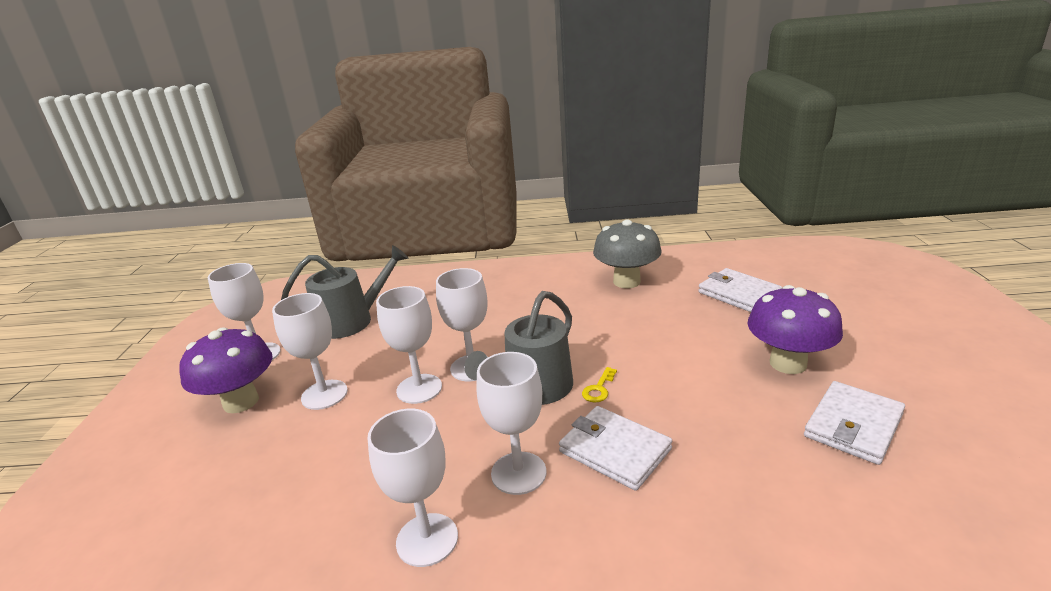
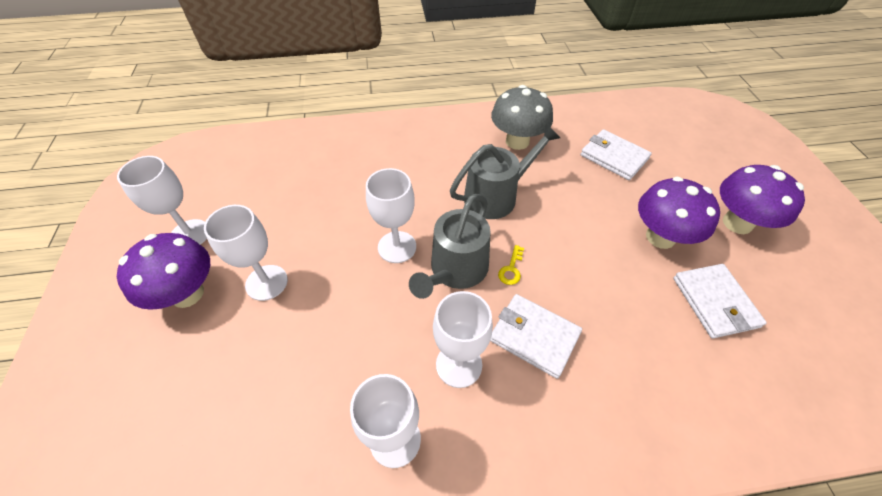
camera: 10 degrees left, 25 degrees up
grey watering can [281,245,408,339] -> grey watering can moved to [450,124,560,219]
white goblet [376,286,442,404] -> none
white wallet [804,381,905,465] -> white wallet turned 45 degrees counterclockwise [673,264,767,339]
none -> purple mushroom [720,165,805,234]

